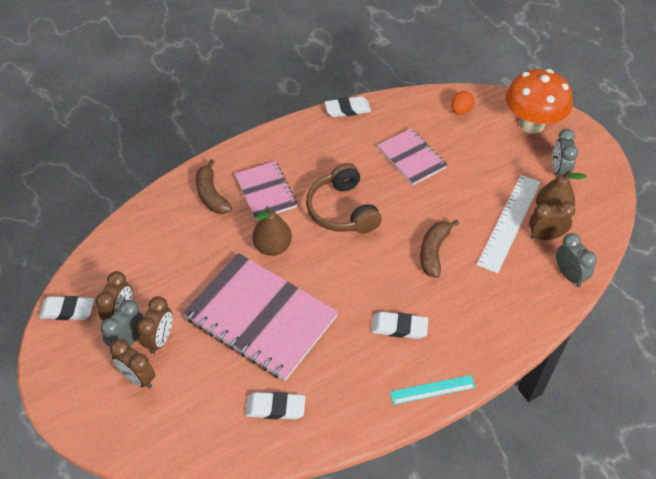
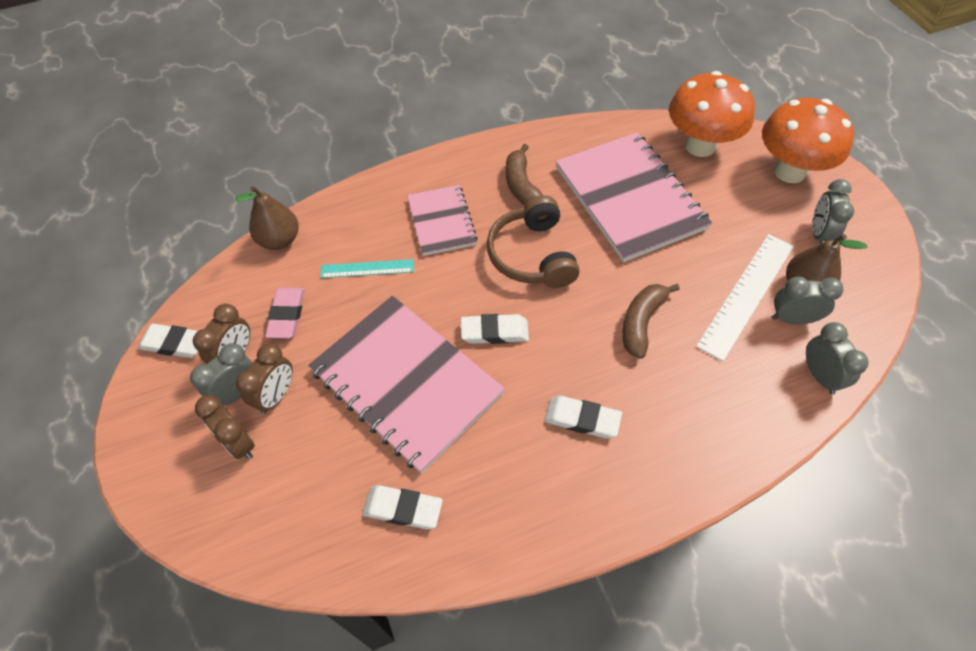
camera: 10 degrees right, 5 degrees up
brown banana [196,159,232,214] -> brown banana moved to [506,144,543,205]
brown pear [252,206,292,256] -> brown pear moved to [235,186,299,250]
white eraser [325,96,371,117] -> white eraser moved to [461,314,529,344]
pink notebook [377,128,447,185] -> pink notebook [556,132,712,262], size x1.80
turquoise ruler [390,375,476,405] -> turquoise ruler moved to [320,259,414,278]
orange egg [451,91,474,115] -> orange mushroom [669,71,755,157]
brown clock [529,202,575,240] -> grey clock [772,276,843,324]
none -> pink eraser [265,288,305,339]

